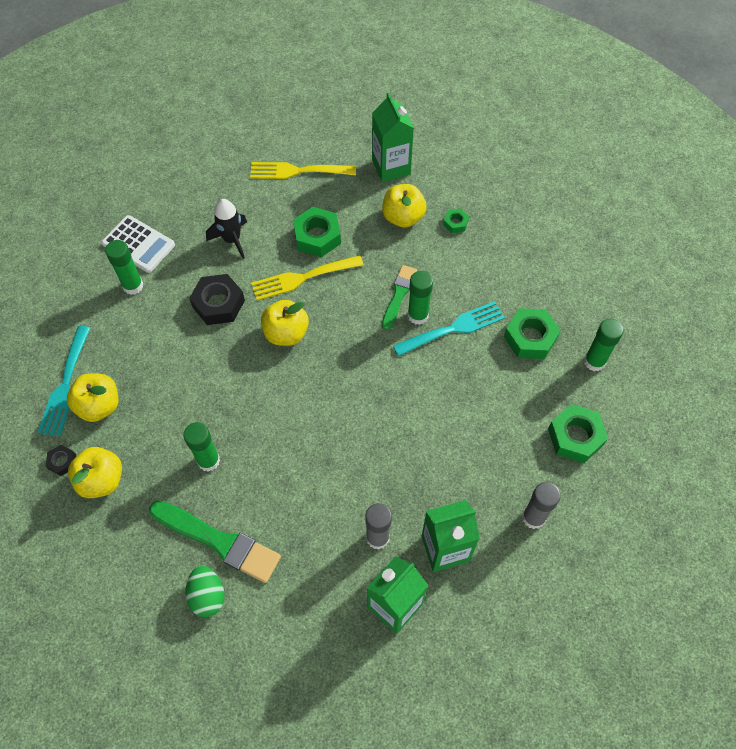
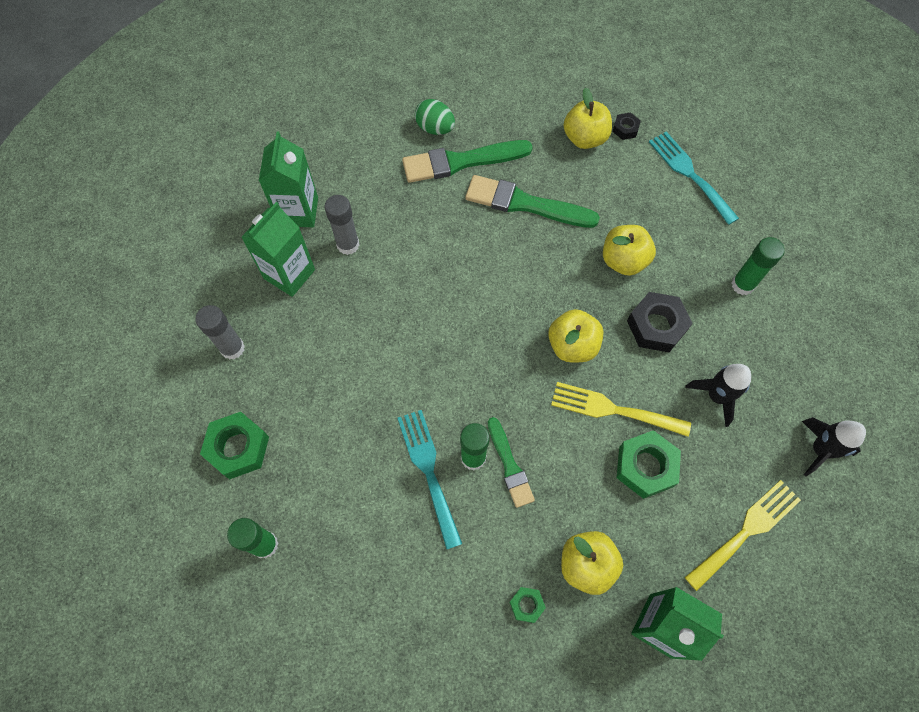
camera: 140 degrees right, 5 degrees up
yellow apple [67,373,118,422] -> yellow apple moved to [603,225,656,276]
white calculator [101,215,175,273] -> none
green glue stick [183,422,220,472] -> green brush [465,175,600,228]
yellow fork [251,255,364,301] -> yellow fork turned 105 degrees counterclockwise [551,382,691,437]
turquoise fork [393,301,505,356] -> turquoise fork turned 135 degrees clockwise [397,410,462,549]
green nut [504,308,561,359] -> none
none -> black rocket [802,417,866,476]

